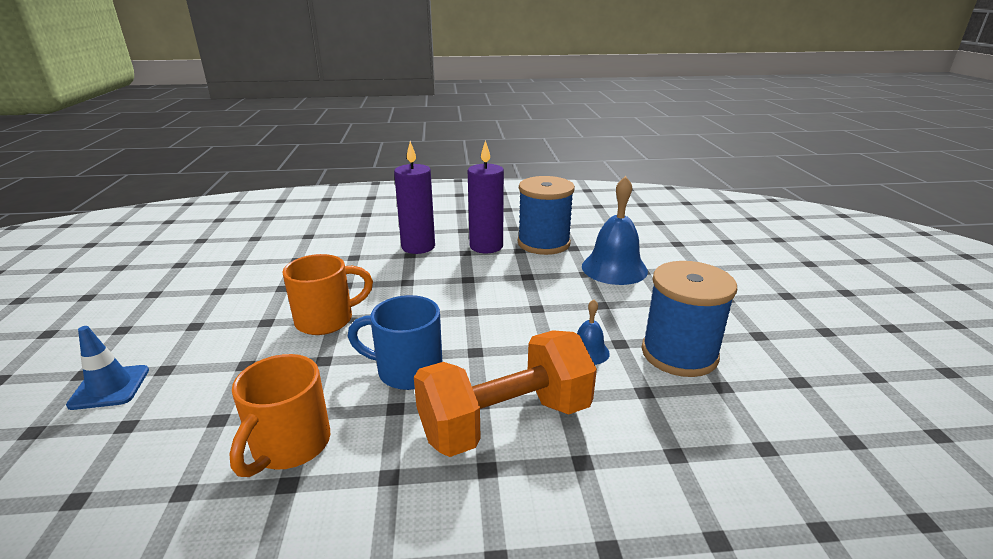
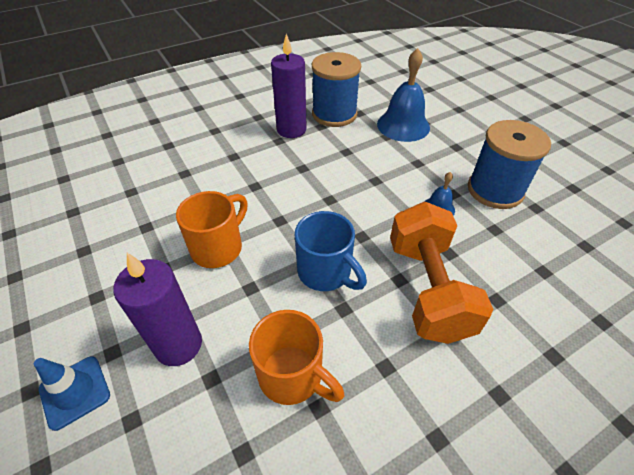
camera: 25 degrees left, 20 degrees up
orange mug [229,354,330,477] -> orange mug turned 45 degrees counterclockwise [249,310,344,405]
blue mug [348,295,442,390] -> blue mug turned 120 degrees counterclockwise [295,211,367,291]
purple candle [394,141,435,254] -> purple candle moved to [113,253,202,366]
orange dumbbell [414,330,597,457] -> orange dumbbell turned 45 degrees counterclockwise [390,202,494,344]

